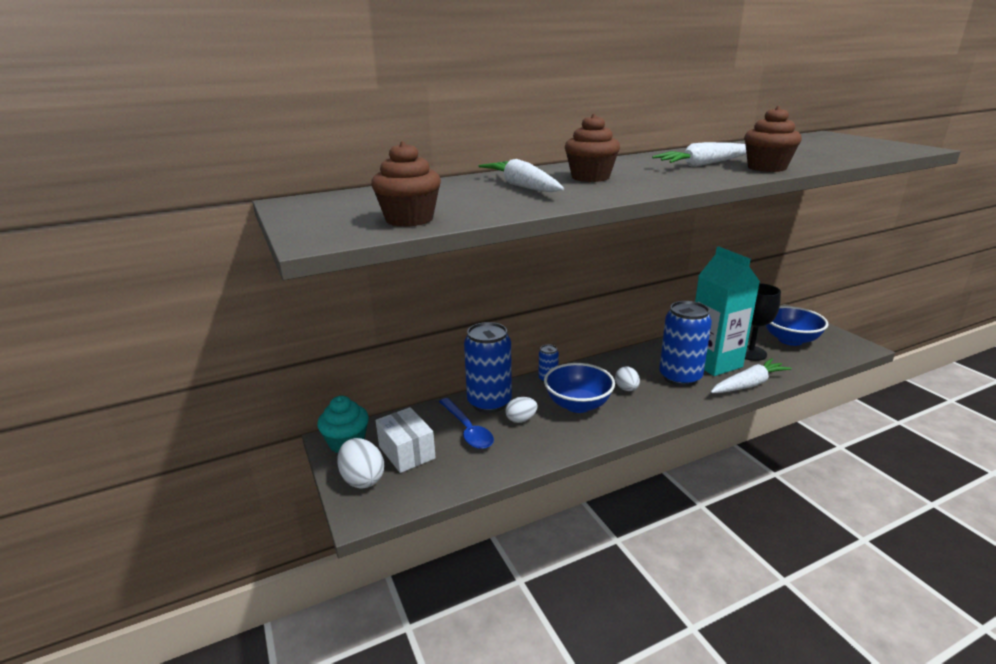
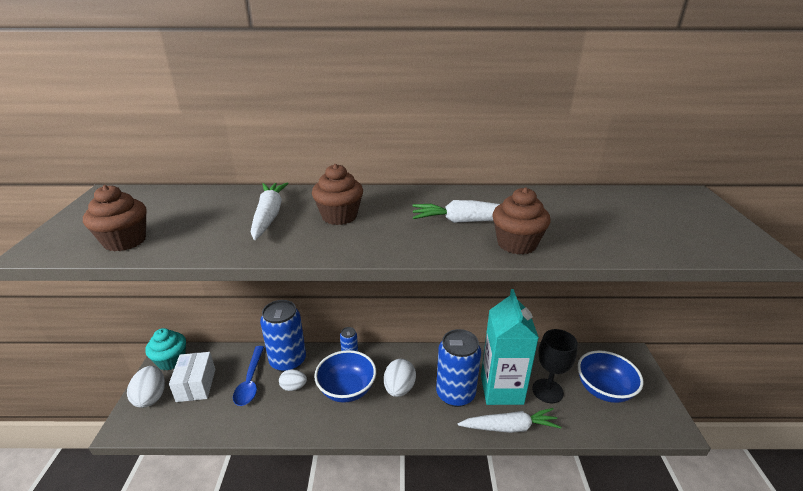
camera: 25 degrees right, 5 degrees up
white egg [615,367,640,391] -> white egg [384,359,416,397], size x1.51

